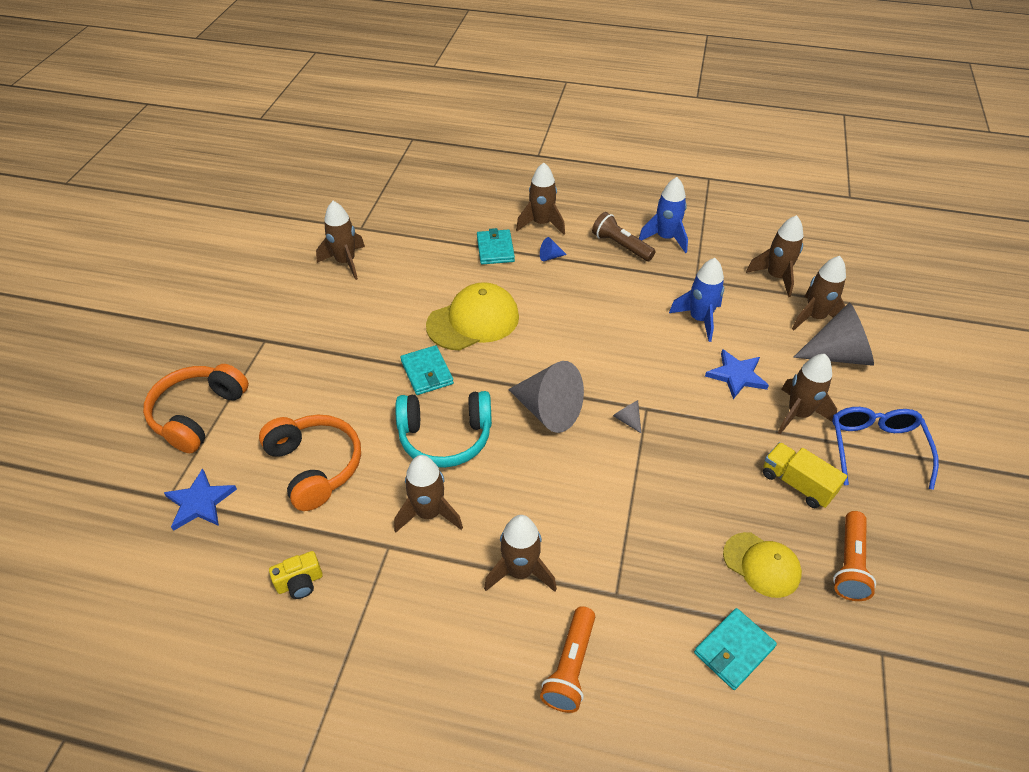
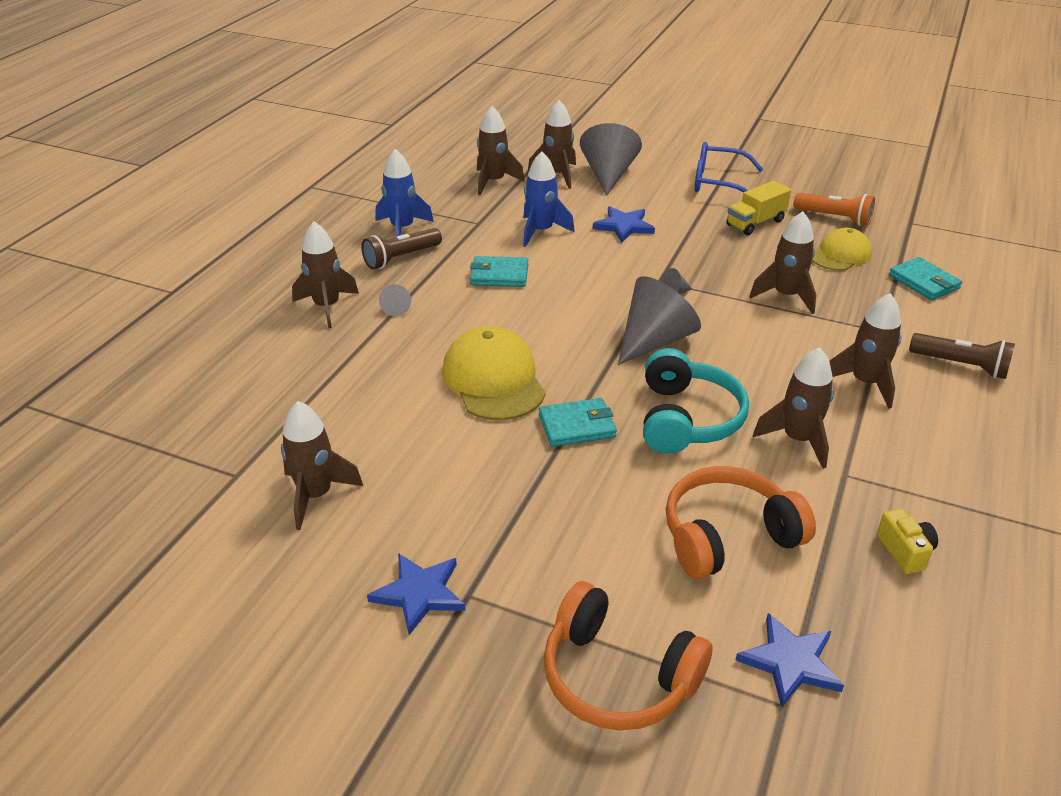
camera: 80 degrees left, 10 degrees down
turquoise wallet [477,228,515,264] -> turquoise wallet moved to [470,256,528,287]
blue cone [540,237,567,261] -> grey cone [379,284,411,316]
orange flashlight [540,606,595,713] -> brown flashlight [909,333,1015,379]
brown rocket [778,354,837,434] -> brown rocket moved to [749,211,816,314]
none -> blue star [367,553,465,635]

